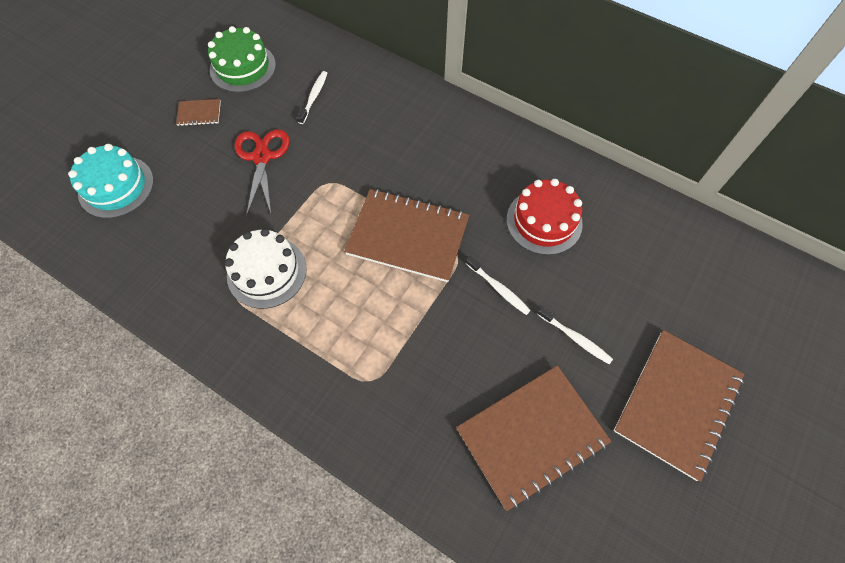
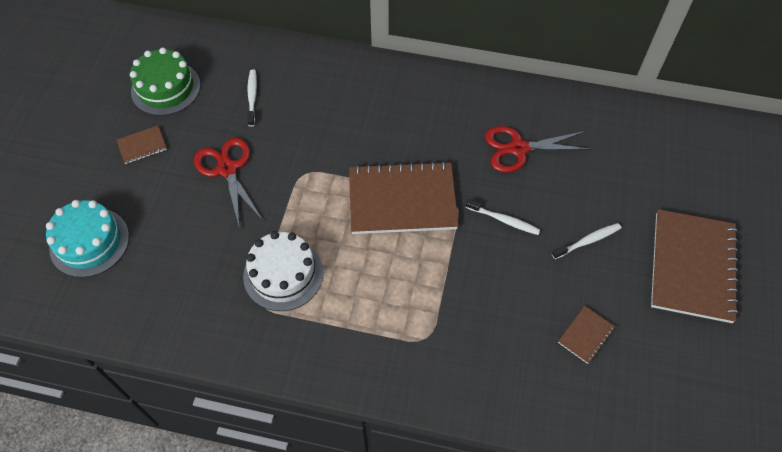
camera: 20 degrees left, 5 degrees down
brown notebook [456,365,612,511] -> brown notebook [558,306,615,364], size x0.43
red cake [507,179,583,255] -> red scissors [485,126,591,173]
white toothbrush [537,307,613,364] -> white toothbrush turned 45 degrees counterclockwise [552,223,621,259]

